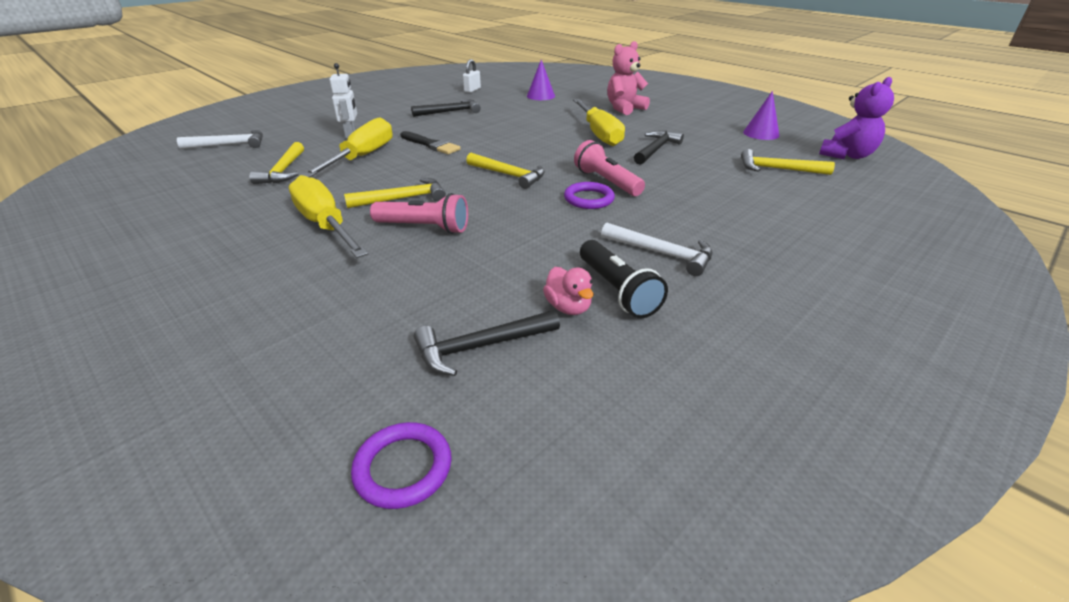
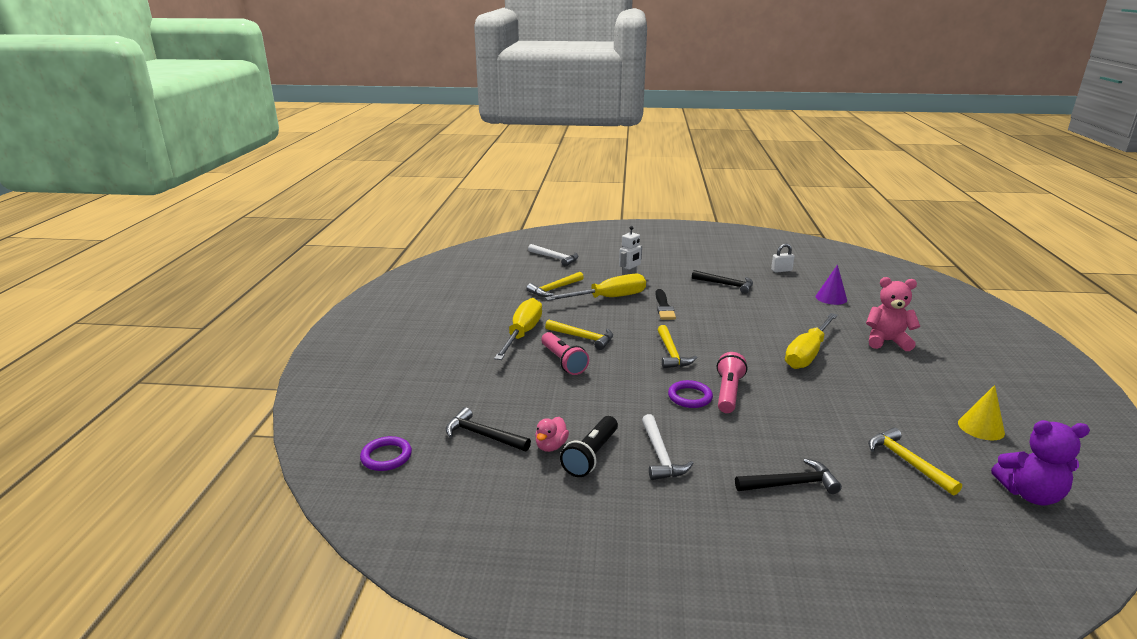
camera: 50 degrees right, 10 degrees down
black hammer [634,131,684,165] -> black hammer moved to [735,458,842,494]
purple cone [743,91,780,140] -> yellow cone [958,385,1005,440]

